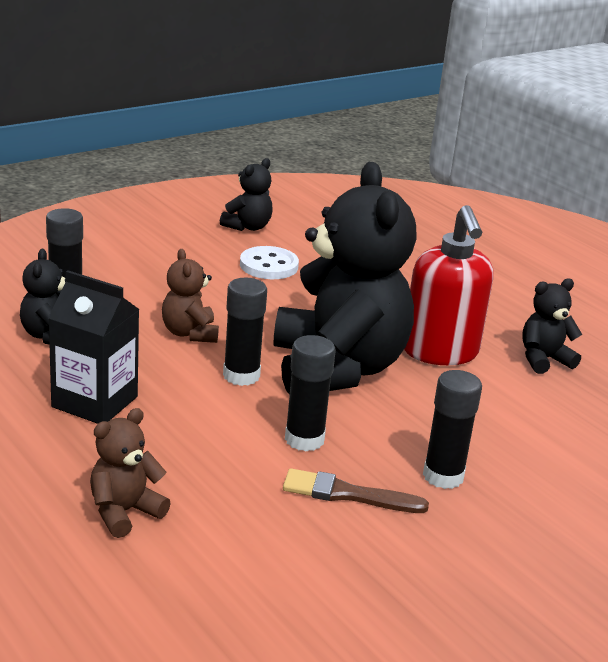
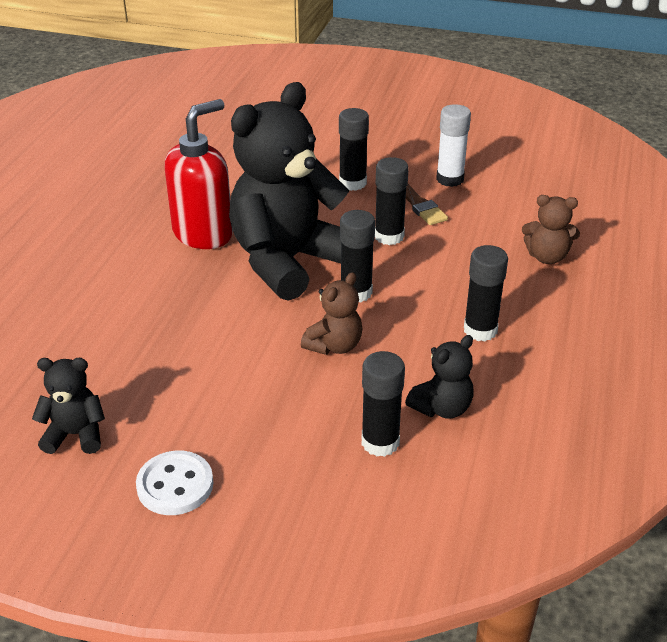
camera: 125 degrees left, 10 degrees up
black carton [48,270,140,424] -> black glue stick [464,245,508,342]
white button [240,246,299,279] -> white button moved to [136,451,213,515]
black teddy bear [522,278,582,374] -> none
none -> white glue stick [436,104,471,187]

